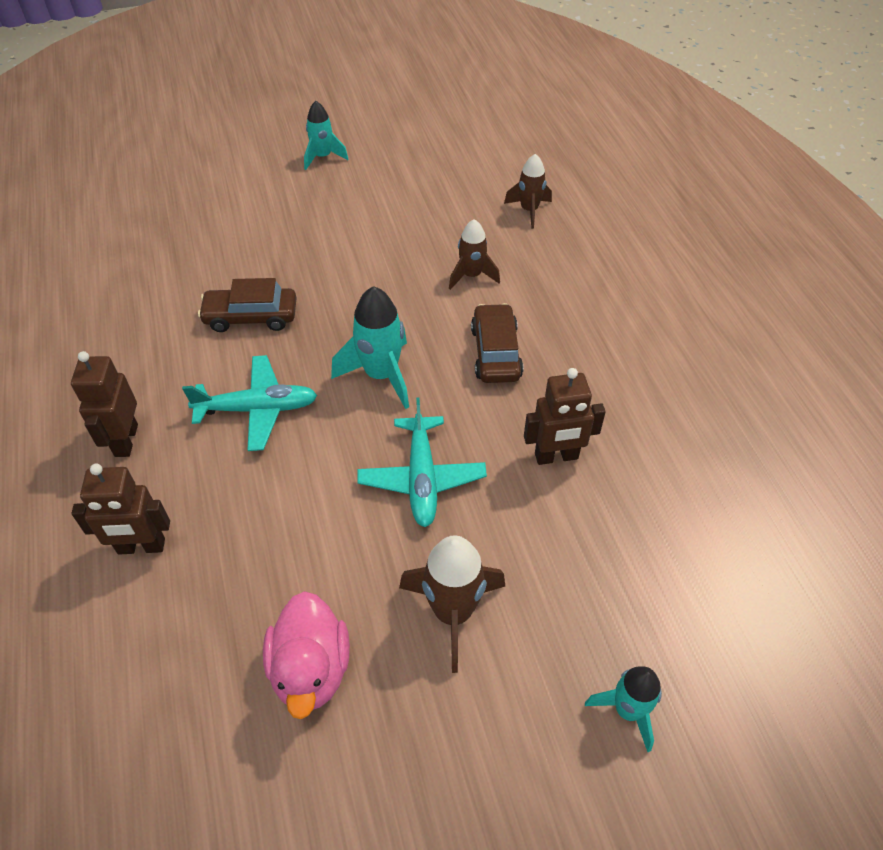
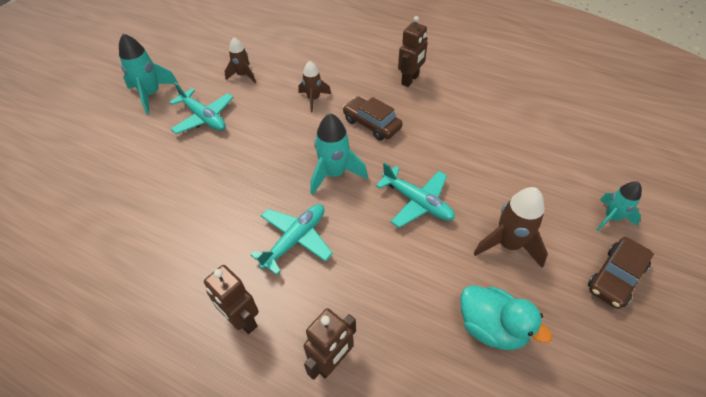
camera: 45 degrees left, 0 degrees up
brown car [198,278,296,332] -> brown car moved to [588,237,654,309]
pink duck [263,591,350,719] -> turquoise duck [460,285,552,350]
turquoise rocket [304,101,348,170] -> turquoise rocket [119,34,179,115], size x1.54
brown rocket [504,154,552,229] -> brown rocket moved to [224,38,256,83]
brown robot [524,368,606,465] -> brown robot moved to [398,16,428,87]
none -> turquoise plane [170,82,234,134]

